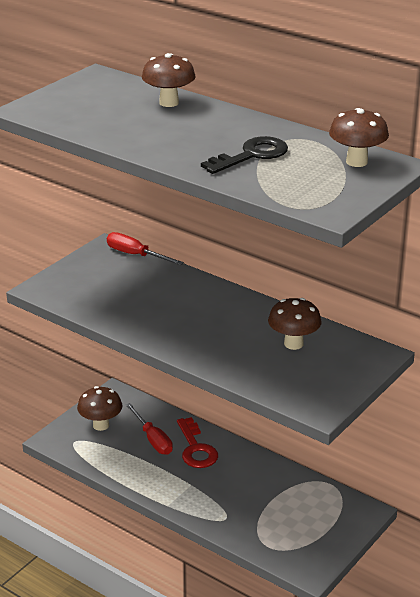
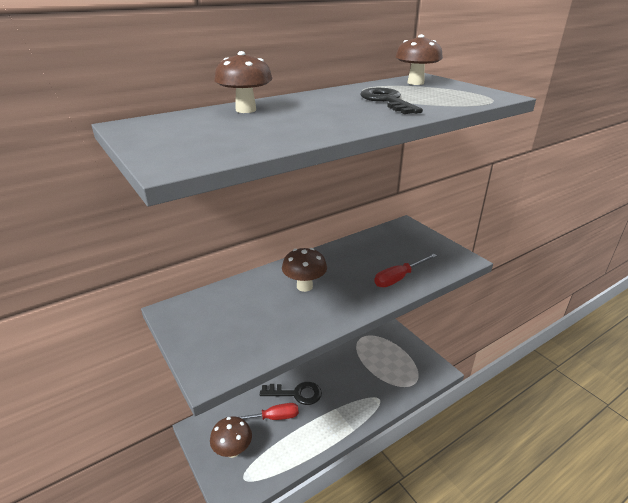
camera: 70 degrees left, 0 degrees up
red screwdriver [107,232,184,265] -> red screwdriver moved to [374,254,437,287]
red key [177,417,218,468] -> black key [260,382,322,405]
brown mushroom [268,298,322,350] -> brown mushroom moved to [282,248,327,292]

